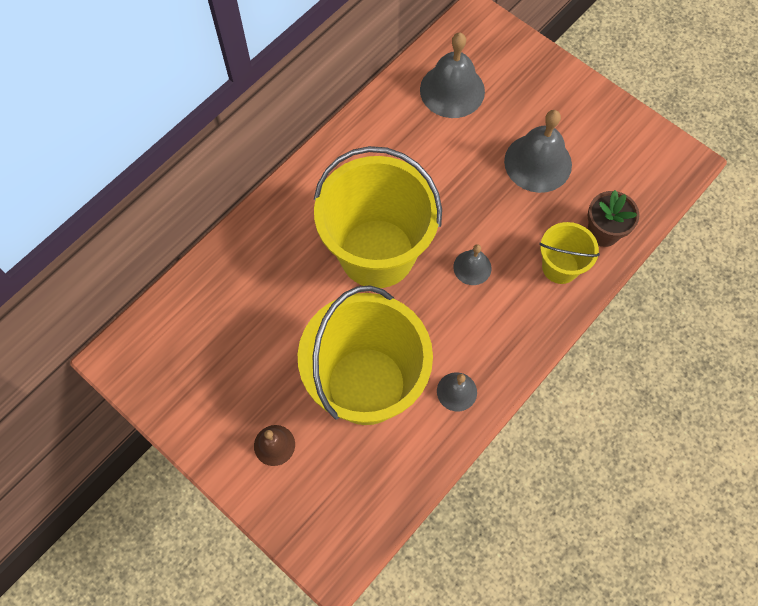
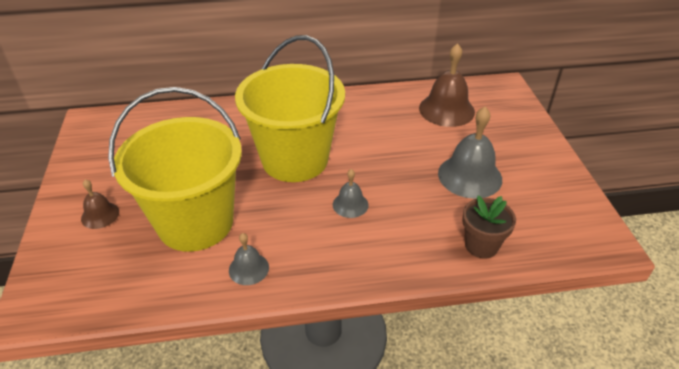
camera: 40 degrees right, 25 degrees down
grey bell [420,33,485,118] -> brown bell [419,43,475,127]
yellow bucket [539,222,600,284] -> none

